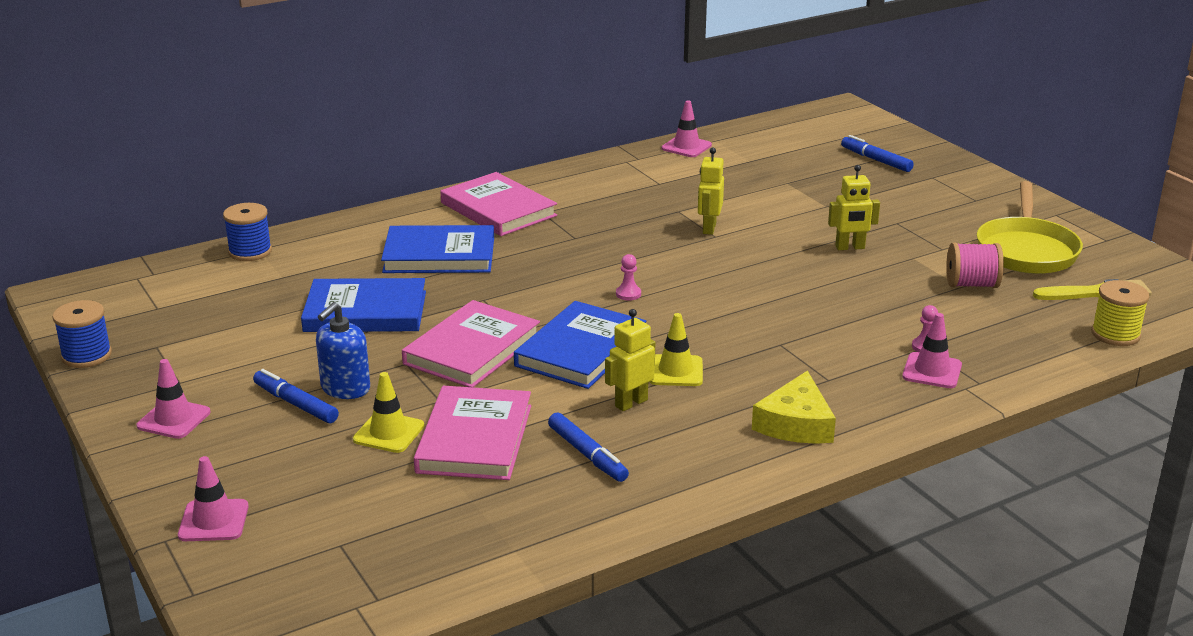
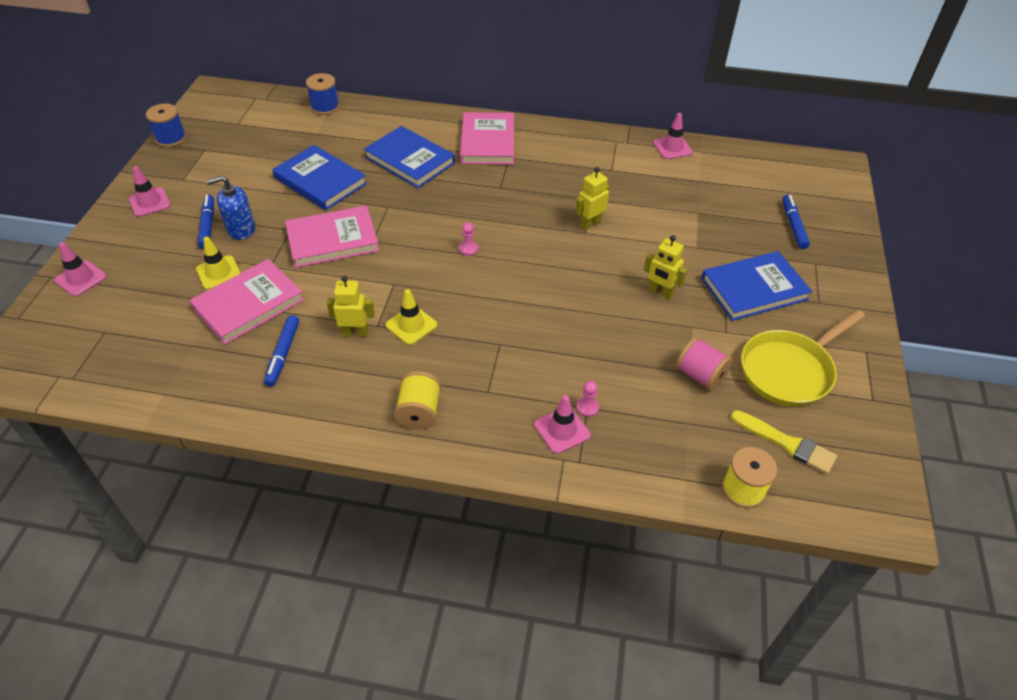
camera: 40 degrees right, 20 degrees up
blue book [514,301,646,389] -> blue book moved to [701,251,812,321]
yellow cheese [752,371,836,444] -> yellow spool [394,371,441,430]

